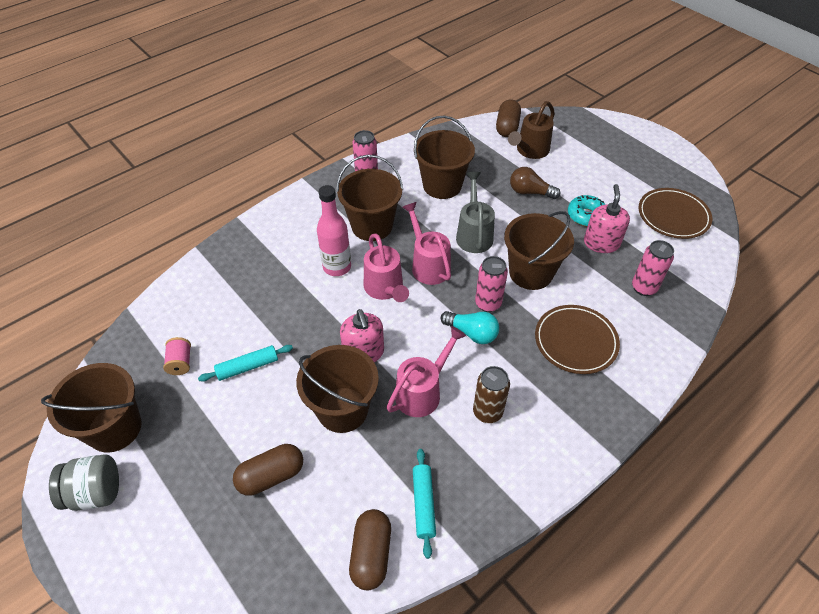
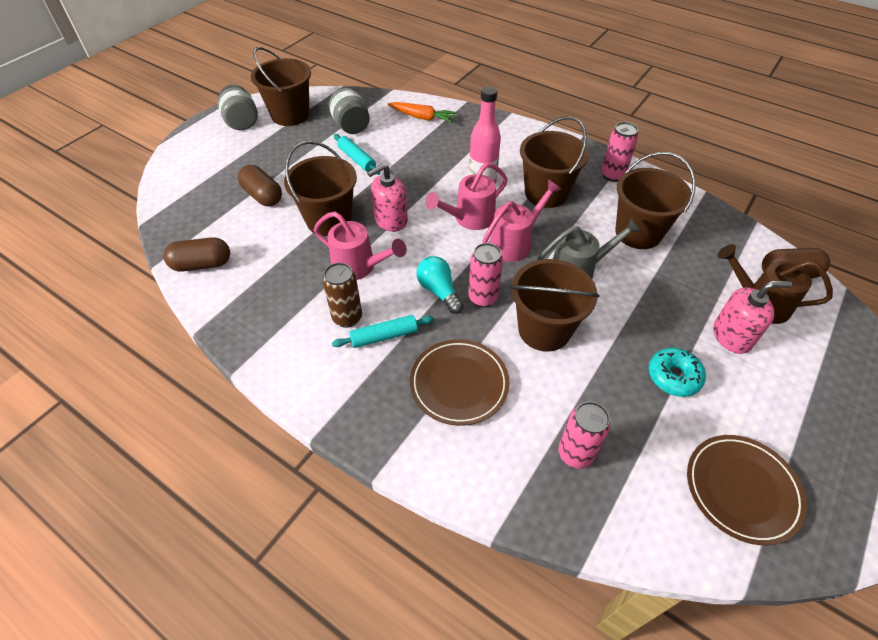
camera: 75 degrees right, 0 degrees up
pink spool [163,337,191,375] -> grey jar [329,88,370,134]
turquoise rolling pin [413,449,436,559] -> turquoise rolling pin moved to [332,315,434,348]
turquoise light bulb [441,311,499,344] -> turquoise light bulb turned 135 degrees clockwise [416,256,464,314]
brown light bulb [510,167,561,199] -> none
pink soap dispenser [584,184,630,253] -> pink soap dispenser moved to [713,281,792,354]
none -> orange carrot [388,102,457,123]

